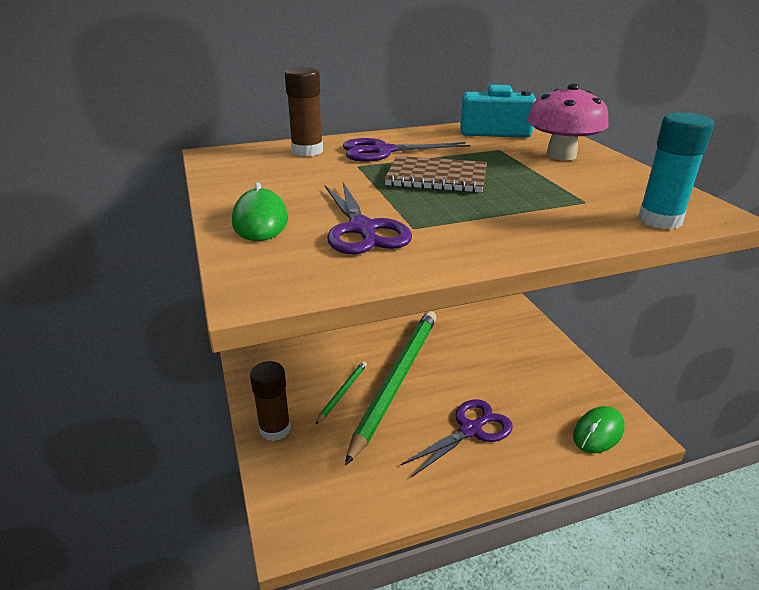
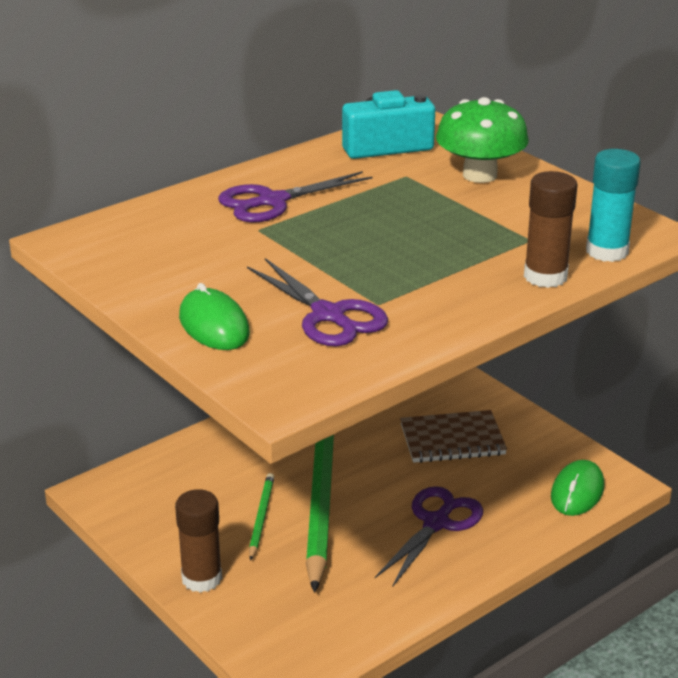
camera: 20 degrees left, 0 degrees up
brown glue stick [285,67,323,156] -> brown glue stick moved to [524,171,577,288]
brown notebook [384,156,487,193] -> brown notebook moved to [400,410,507,463]
pink mushroom [527,84,609,160] -> green mushroom [436,97,529,183]

